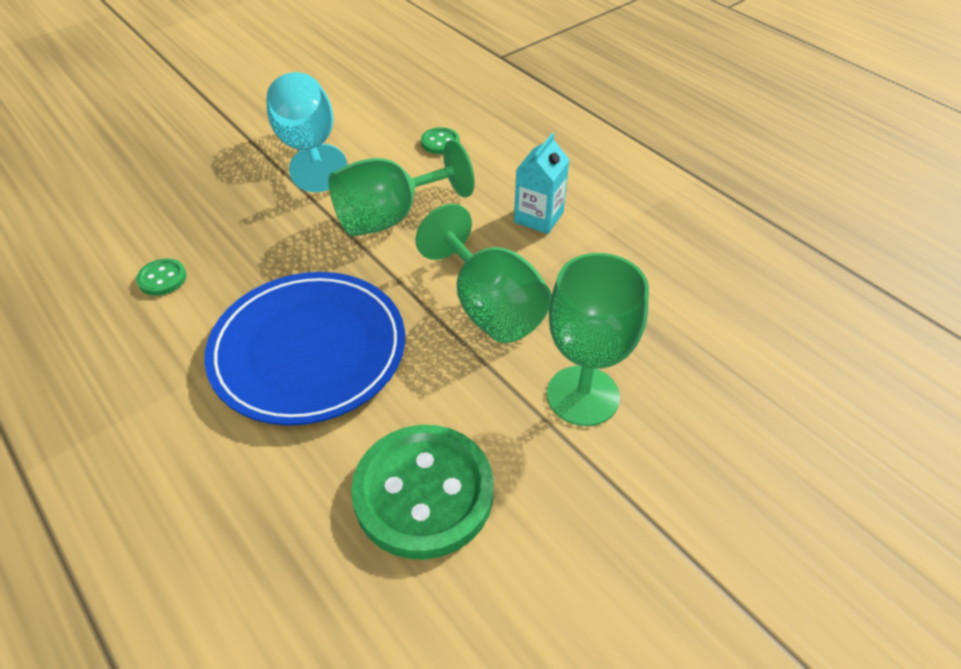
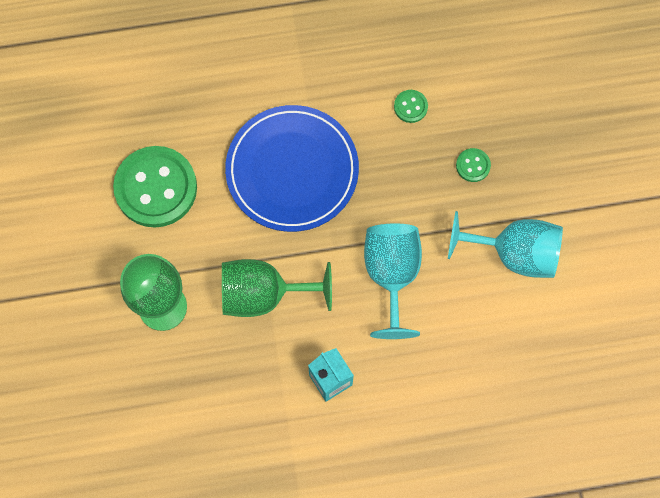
camera: 120 degrees right, 25 degrees up
green goblet [329,140,475,237] -> turquoise goblet [364,223,422,339]
green button [421,127,460,154] -> green button moved to [456,148,491,182]

